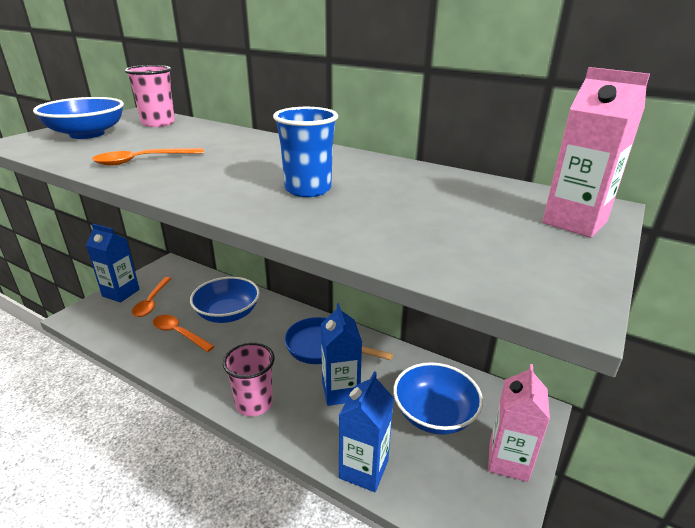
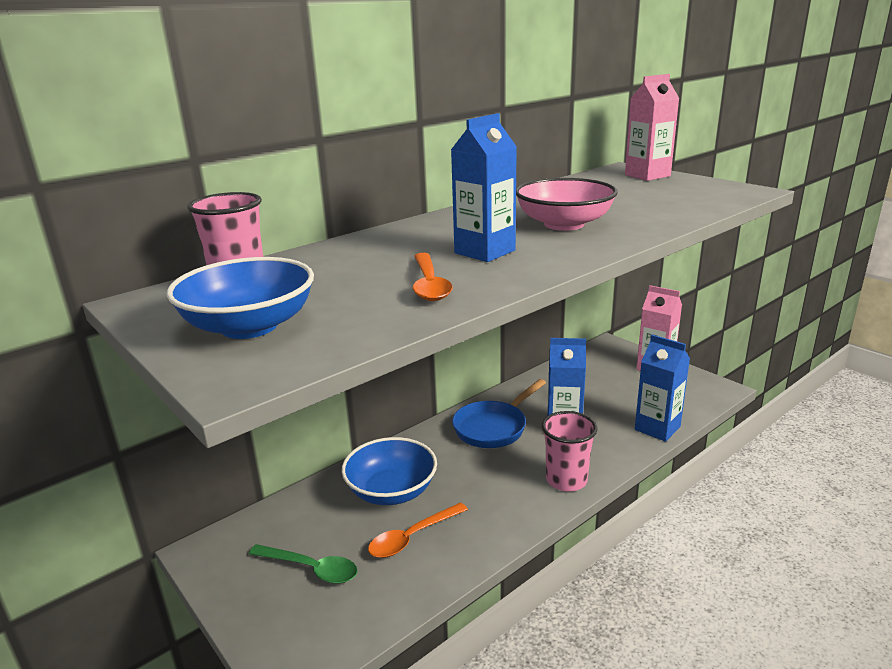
camera: 70 degrees left, 5 degrees down
blue carton [86,224,140,302] -> blue carton moved to [451,113,517,262]
orange spoon [132,277,172,317] -> green spoon [249,544,358,584]
blue cup [273,107,338,197] -> pink bowl [516,178,618,231]
blue bowl [393,362,483,435] -> none

